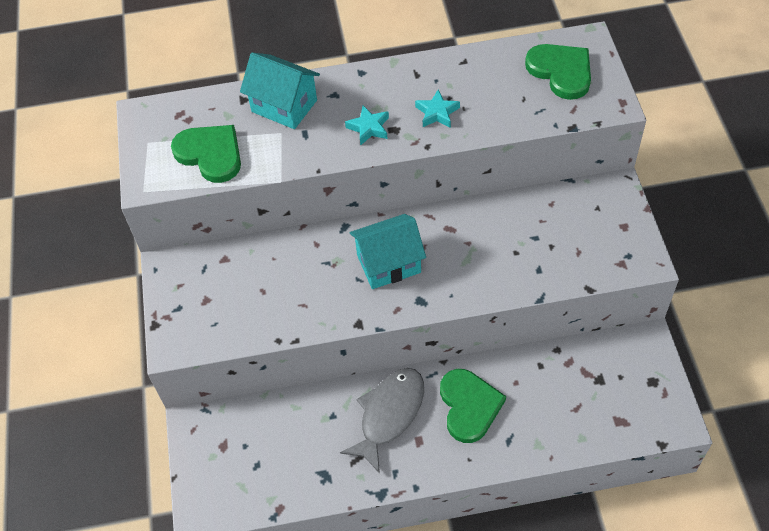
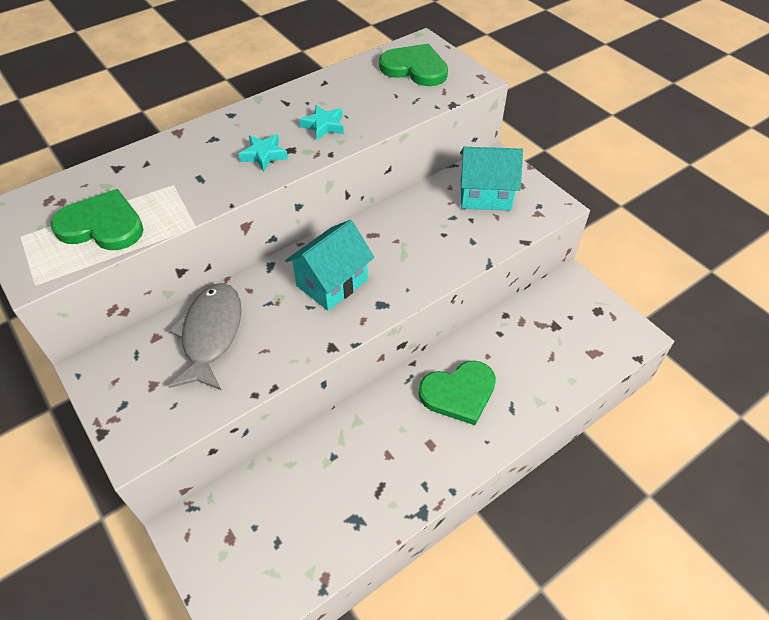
camera: 30 degrees left, 5 degrees down
turquoise house [240,52,320,129] -> turquoise house moved to [460,147,523,211]
grey fish [340,368,424,474] -> grey fish moved to [168,283,242,391]
green heart [440,369,506,443] -> green heart turned 105 degrees clockwise [419,361,496,425]

